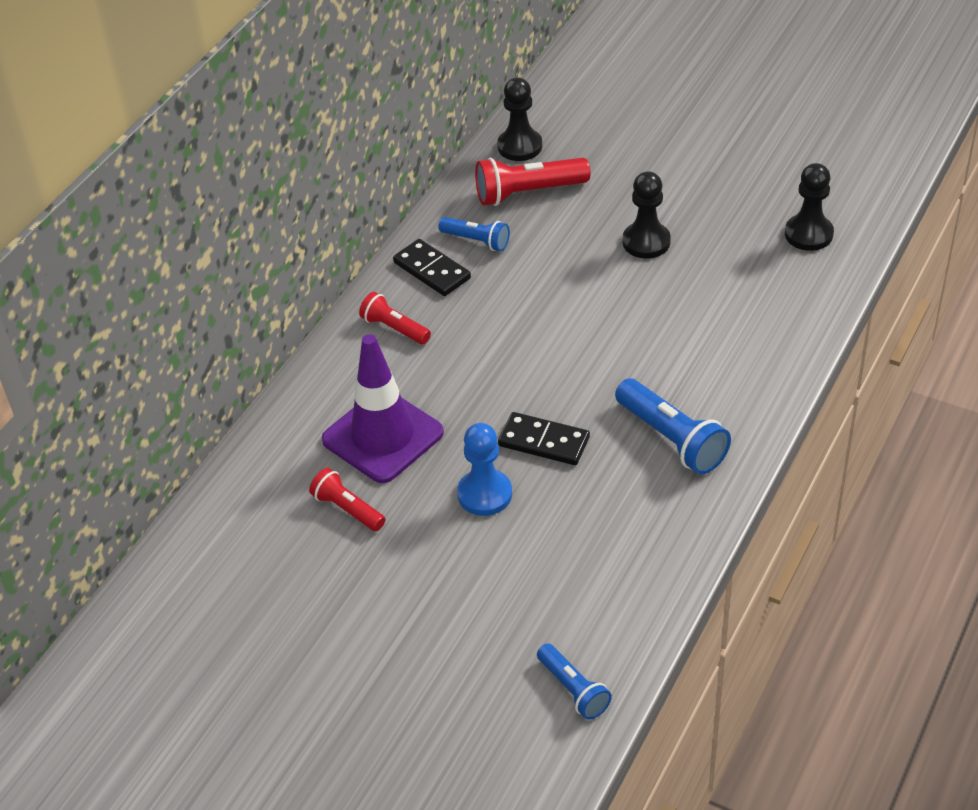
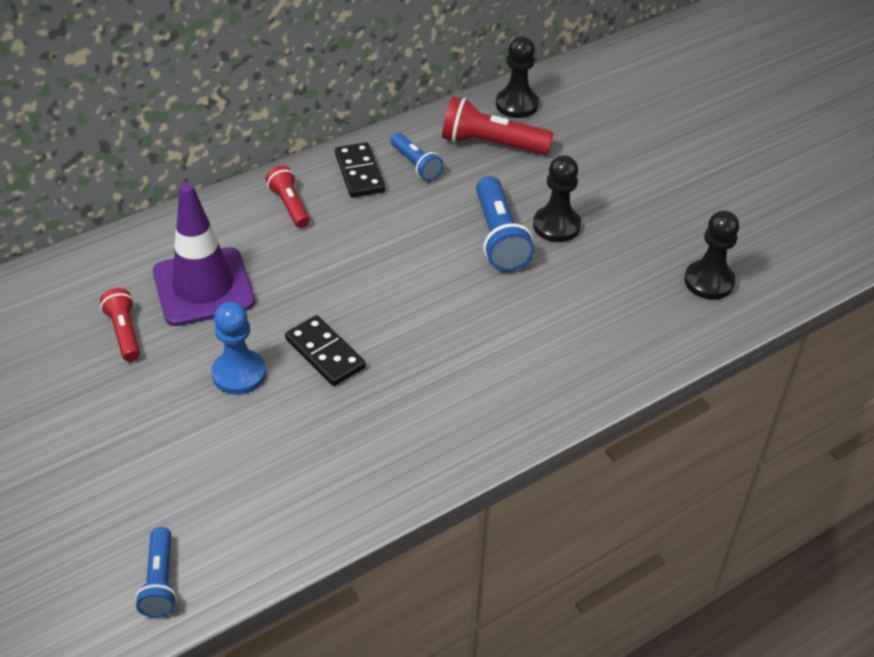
camera: 25 degrees right, 0 degrees up
blue flashlight [615,379,731,474] -> blue flashlight moved to [476,176,535,271]

